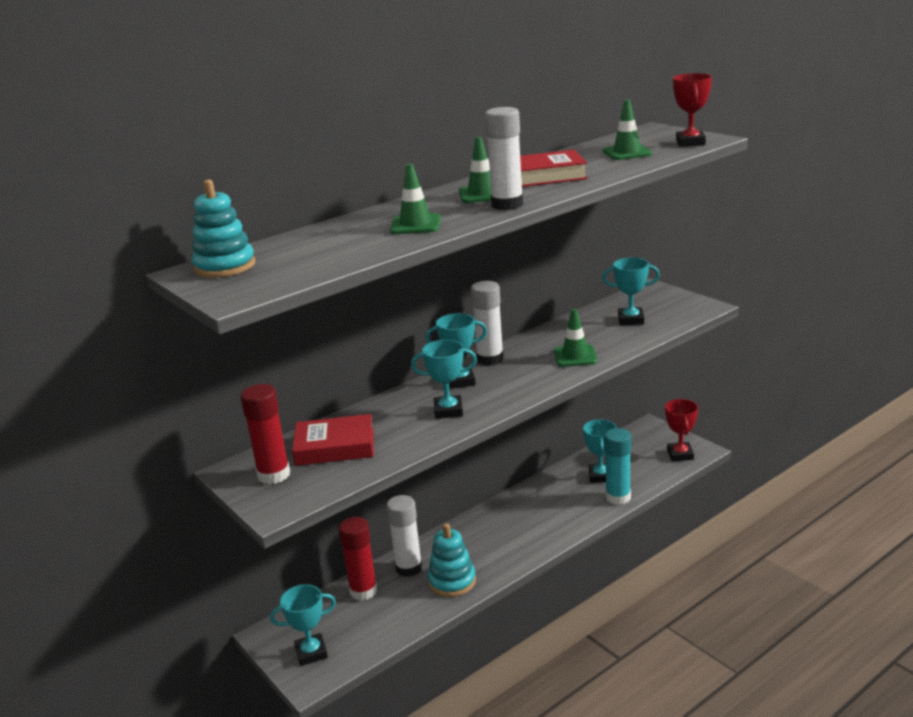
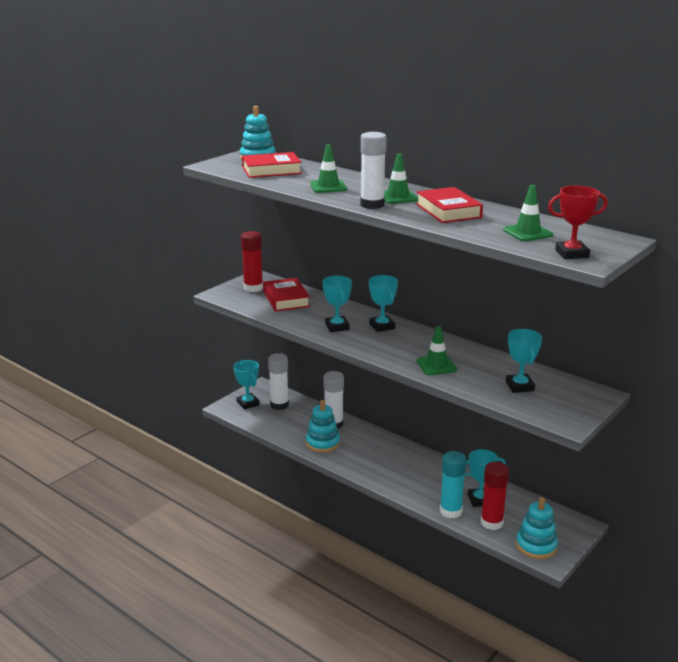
camera: 75 degrees right, 0 degrees up
red glue stick [339,517,378,601] -> red glue stick moved to [481,462,509,530]
white glue stick [471,281,504,366] -> white glue stick moved to [268,353,289,410]
red trophy [665,399,698,461] -> turquoise stacking toy [516,497,558,559]
none -> red book [242,152,302,178]

